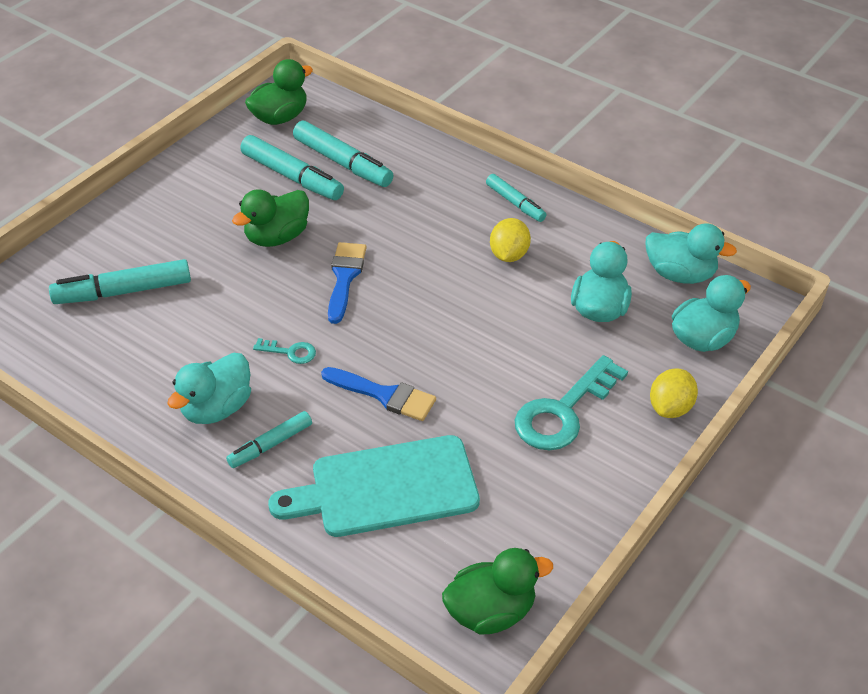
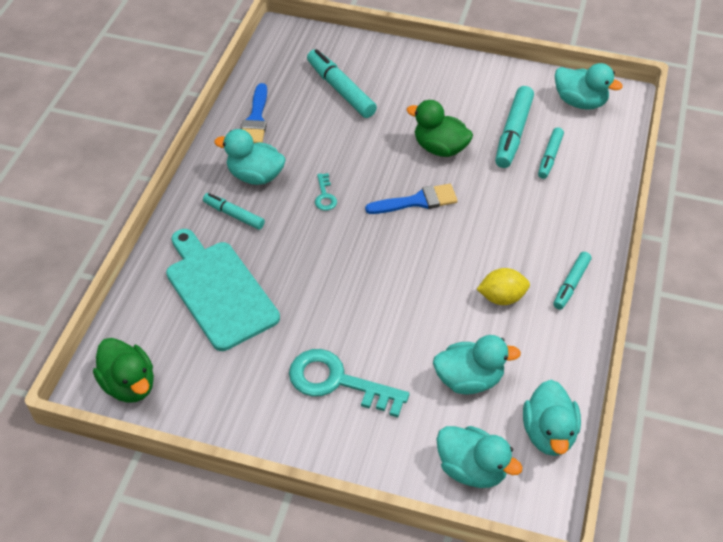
camera: 70 degrees right, 5 degrees up
green duck [245,59,313,125] -> turquoise duck [555,63,623,110]
turquoise marker [293,121,394,187] -> turquoise marker [538,127,564,179], size x0.61
blue brush [321,367,436,421] -> blue brush moved to [241,83,267,143]
yellow lemon [650,368,698,418] -> none

